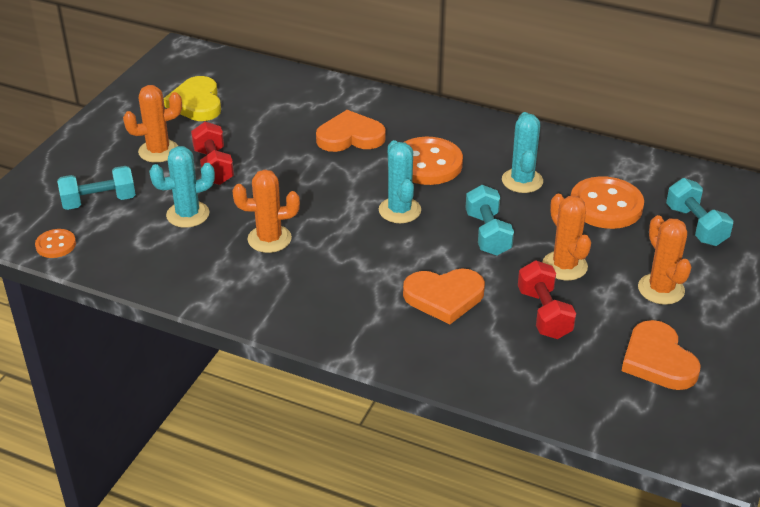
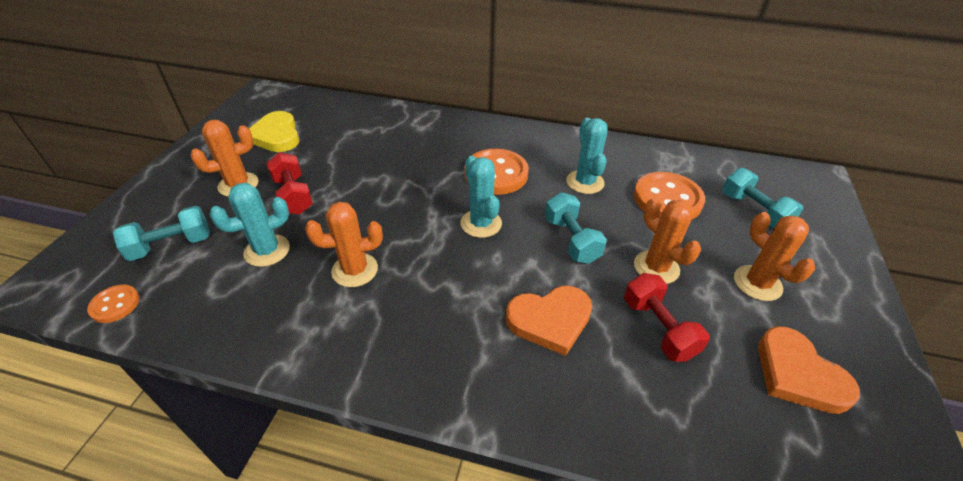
camera: 10 degrees left, 5 degrees up
orange heart [316,110,386,152] -> none

